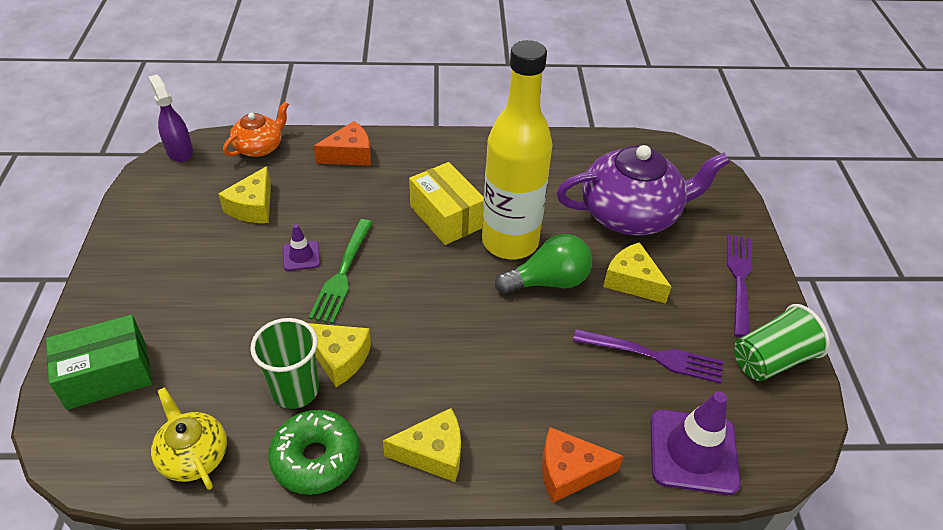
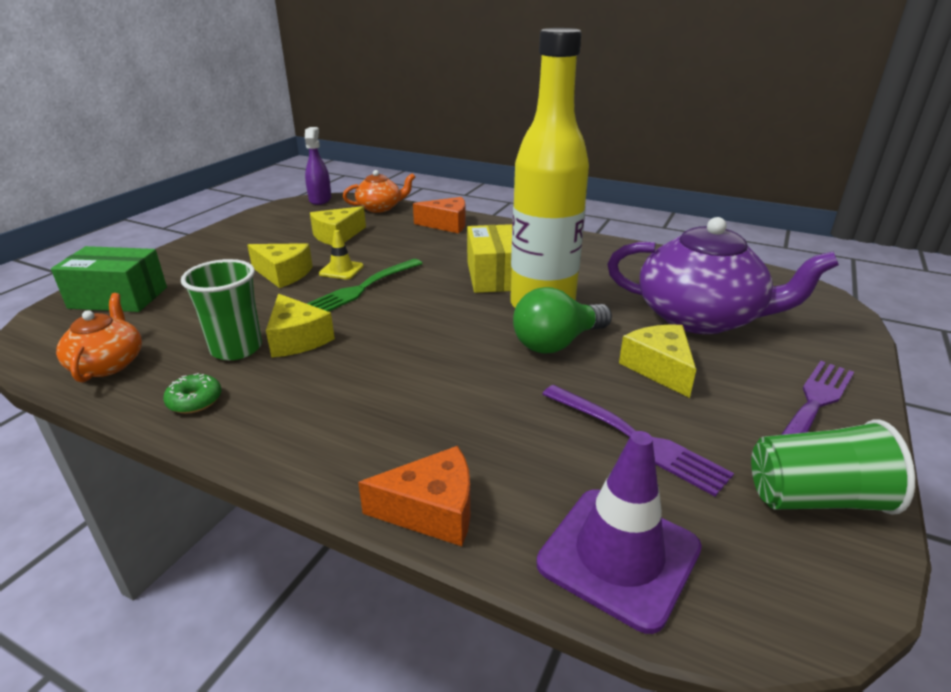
camera: 30 degrees right, 15 degrees down
yellow teapot [151,387,227,490] -> orange teapot [56,293,142,382]
green donut [268,410,360,495] -> green donut [163,373,221,414], size x0.53
purple traffic cone [283,224,320,271] -> yellow traffic cone [319,230,364,280]
yellow cheese [383,408,461,482] -> yellow cheese moved to [247,243,313,288]
green light bulb [495,234,592,294] -> green light bulb turned 135 degrees clockwise [513,287,612,354]
orange cheese [542,427,624,503] -> orange cheese turned 150 degrees clockwise [358,446,470,546]

